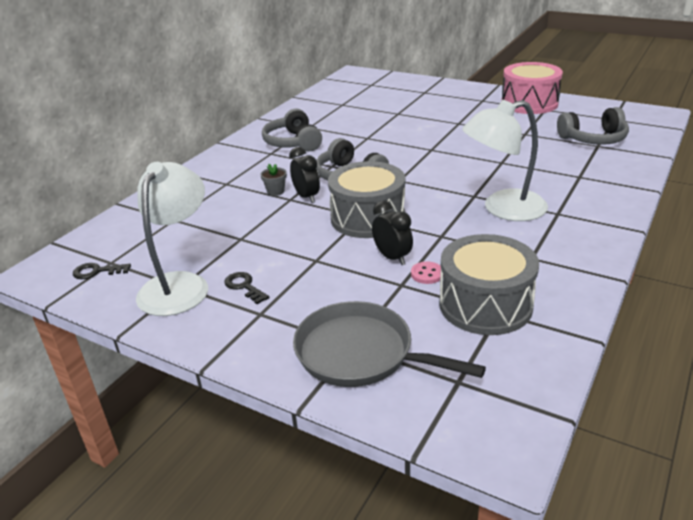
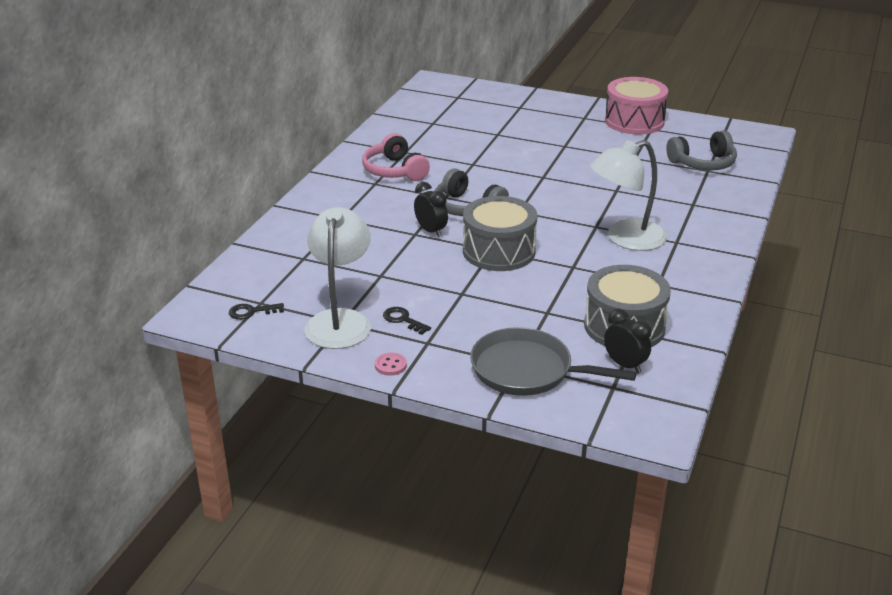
camera: 10 degrees left, 0 degrees up
grey flower pot [261,164,287,196] -> none
grey headphones [262,109,322,151] -> pink headphones [362,133,430,181]
black clock [372,201,413,265] -> black clock moved to [604,309,652,374]
pink button [411,262,441,284] -> pink button moved to [375,353,407,376]

